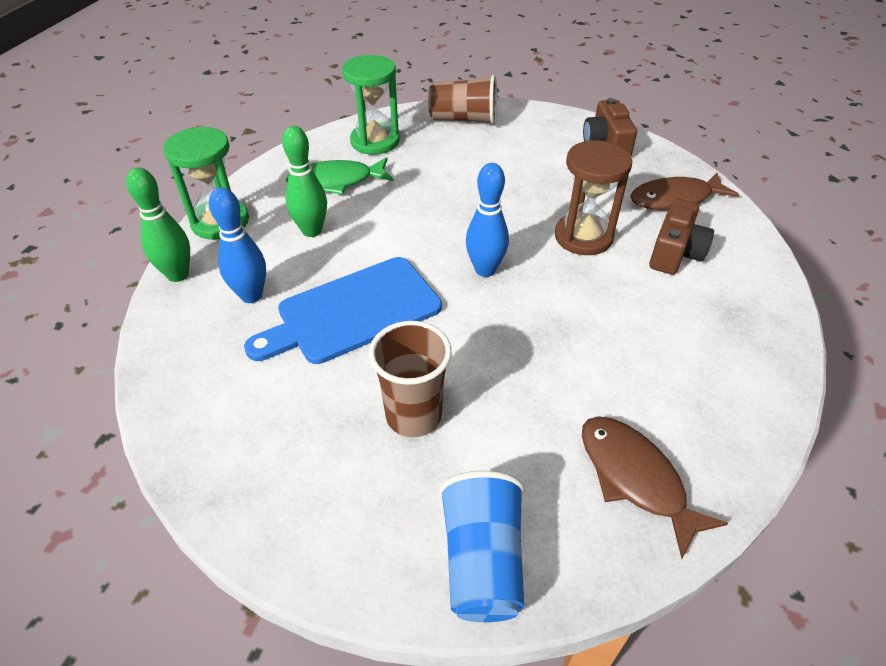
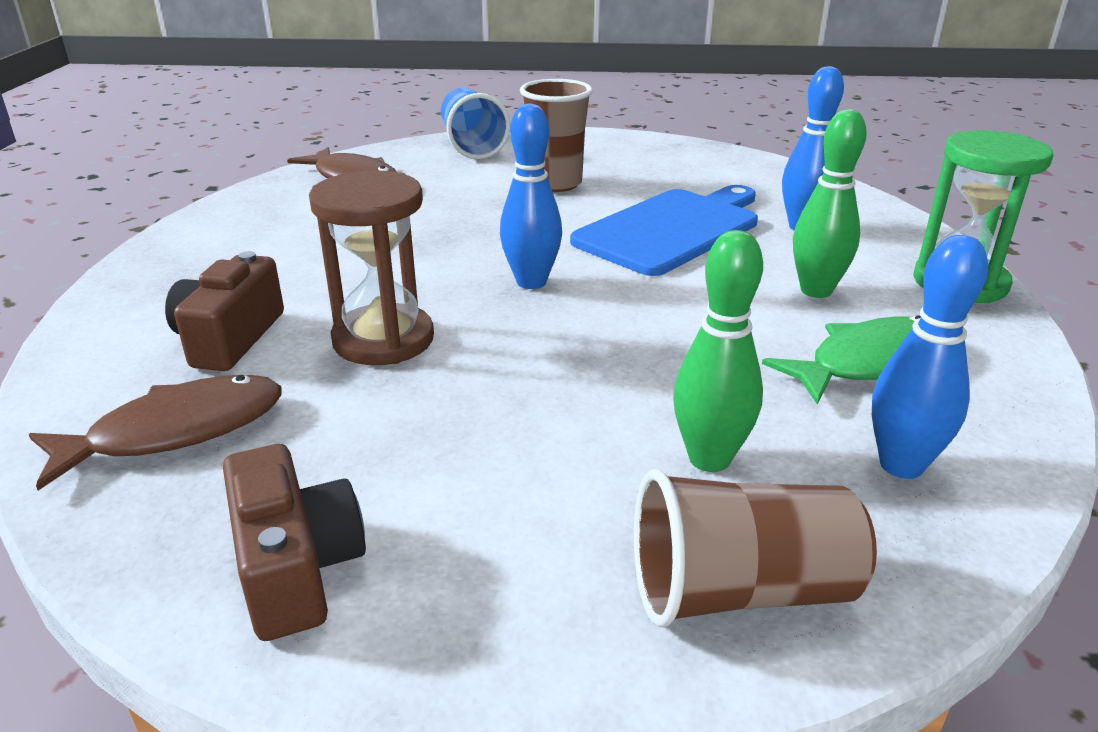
camera: 165 degrees right, 15 degrees down
green bowling pin [126,167,190,282] -> green bowling pin moved to [673,230,763,472]
green hourglass [342,55,400,155] -> blue bowling pin [872,235,988,479]

